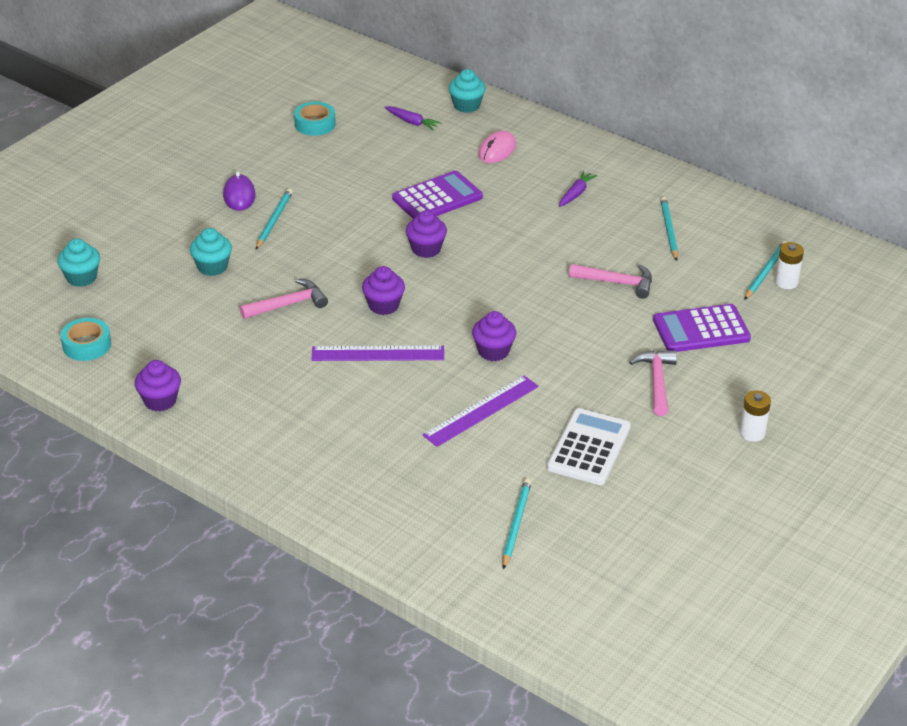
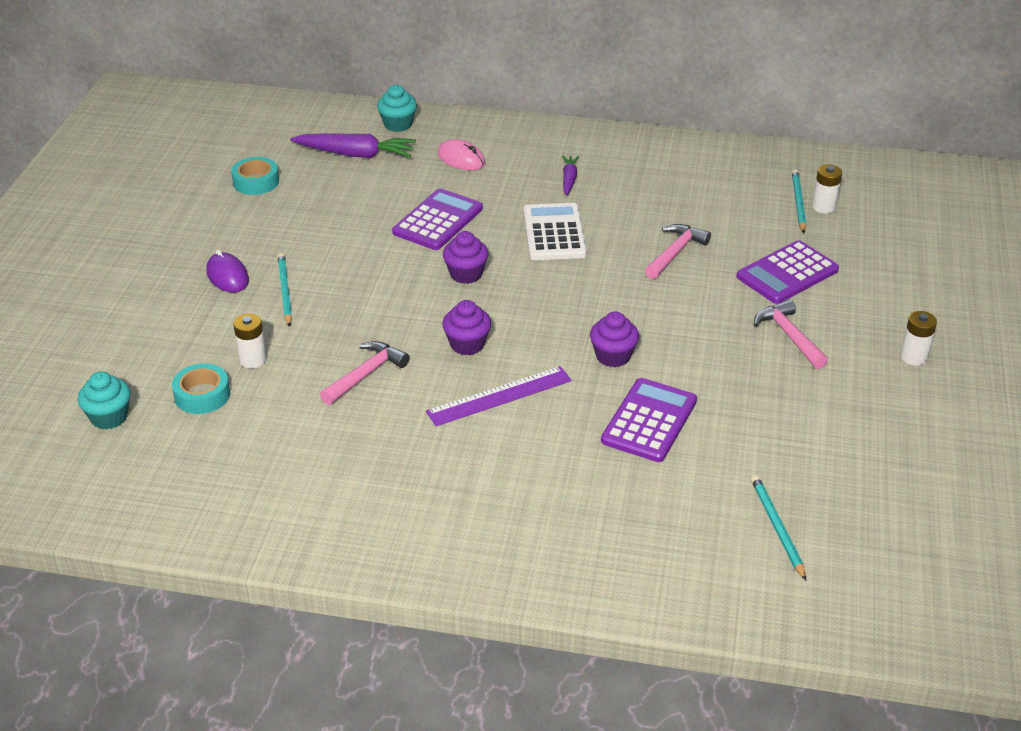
camera: 25 degrees left, 0 degrees up
turquoise tape [61,318,111,361] -> turquoise tape moved to [172,363,230,414]
purple cupcake [135,360,181,412] -> none
turquoise cupcake [190,228,232,276] -> white battery [233,314,267,368]
purple carrot [385,106,441,130] -> purple carrot [290,133,416,158], size x1.80
purple ruler [423,376,539,447] -> purple calculator [601,378,697,462]
pink mouse [478,131,516,163] -> pink mouse turned 60 degrees counterclockwise [438,139,485,170]
white calculator [547,408,631,485] -> white calculator moved to [524,203,587,260]
pink hammer [569,264,652,299] -> pink hammer turned 45 degrees counterclockwise [645,224,711,279]
turquoise pencil [661,197,678,261] -> none

